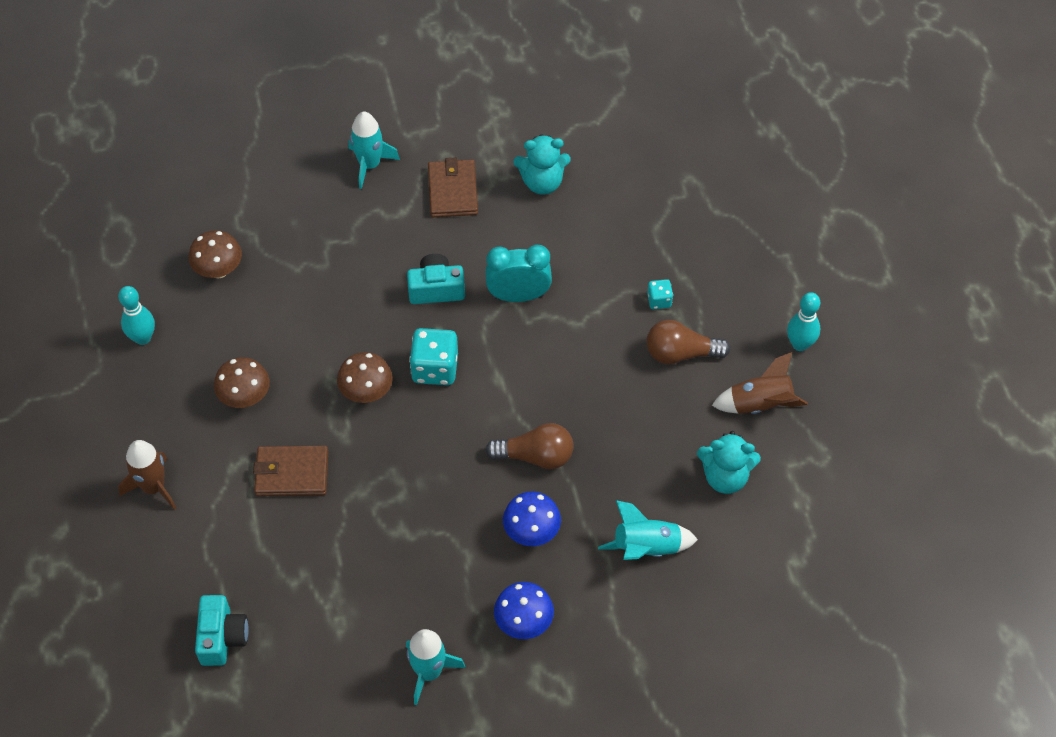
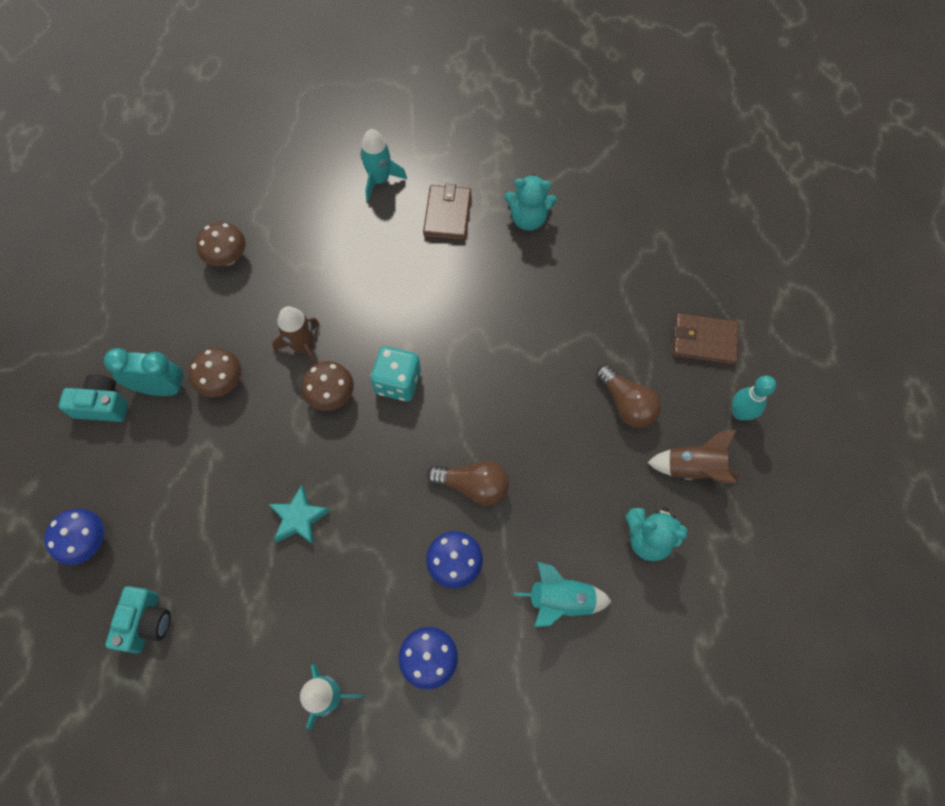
camera: 10 degrees right, 10 degrees up
turquoise bowling pin [118,286,155,345] -> none
brown rocket [118,440,176,510] -> brown rocket moved to [272,306,319,365]
brown wallet [253,446,328,496] -> brown wallet moved to [673,313,738,365]
turquoise camera [407,254,465,304] -> turquoise camera moved to [59,374,128,422]
turquoise clock [485,245,552,302] -> turquoise clock moved to [104,348,185,396]
brown light bulb [646,320,731,364] -> brown light bulb turned 135 degrees counterclockwise [596,364,661,428]
turquoise dice [647,279,673,309] -> none
none -> blue mushroom [44,509,104,565]
none -> turquoise star [269,485,330,545]

